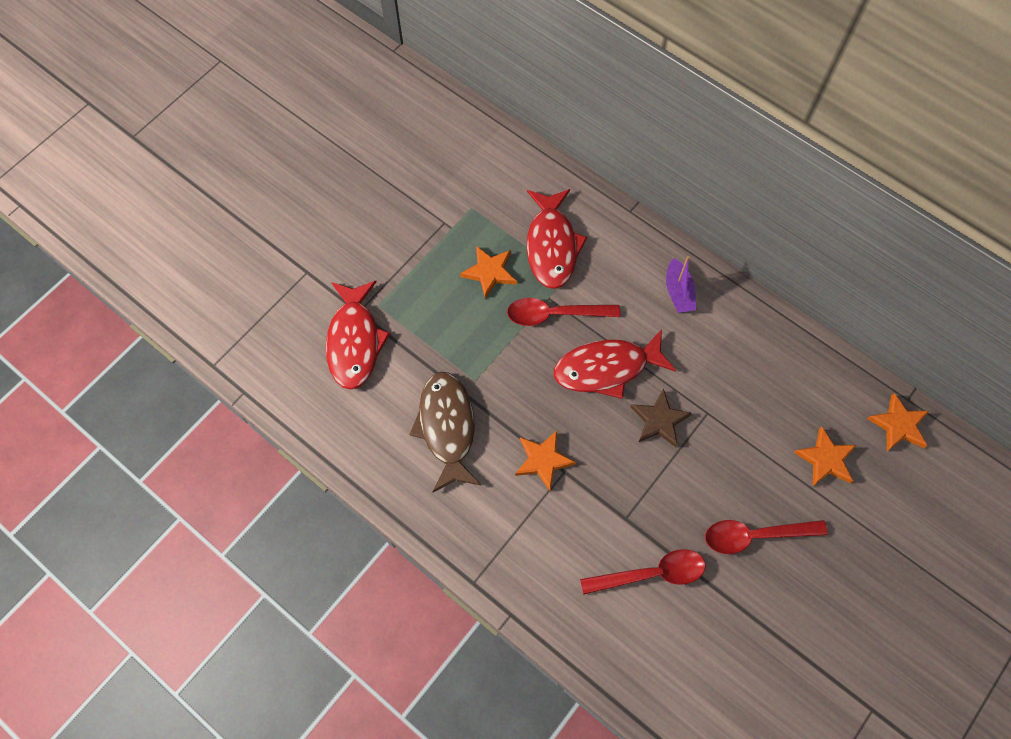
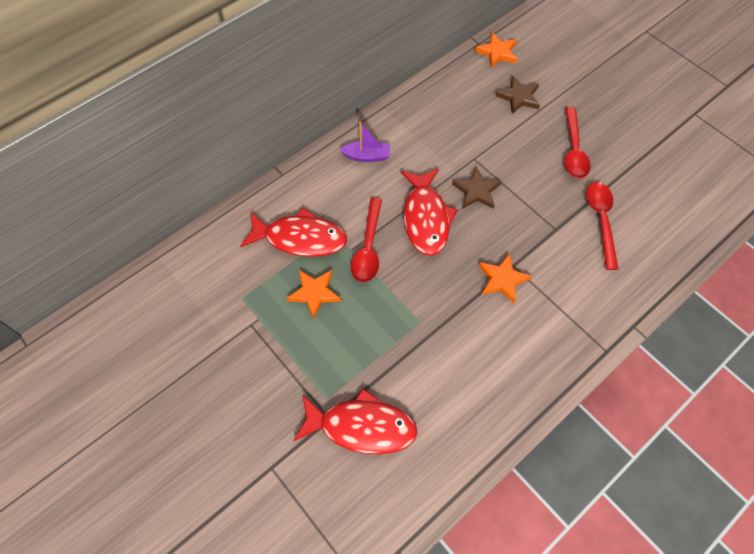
camera: 80 degrees left, 5 degrees down
brown fish [409,372,481,493] -> none
orange star [794,427,856,486] -> brown star [495,76,540,114]

